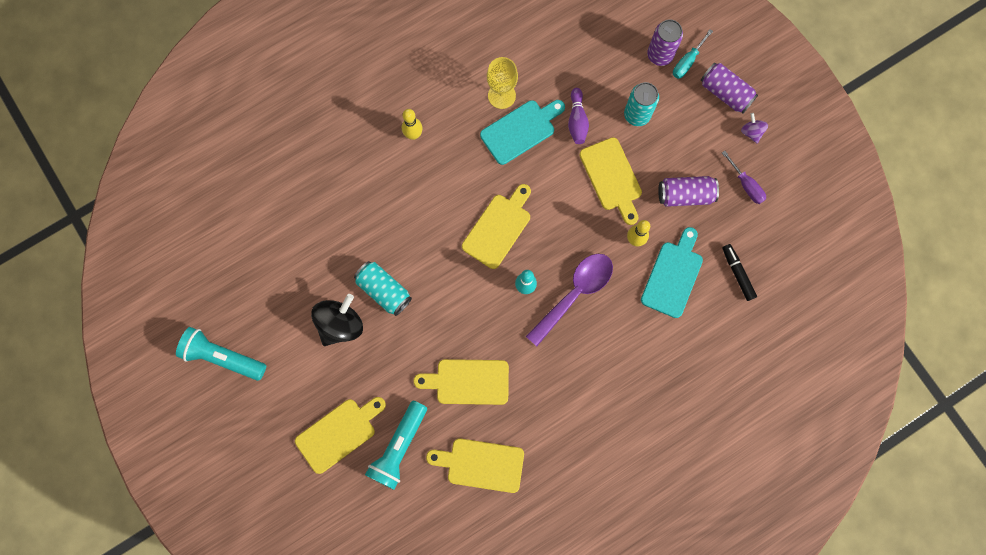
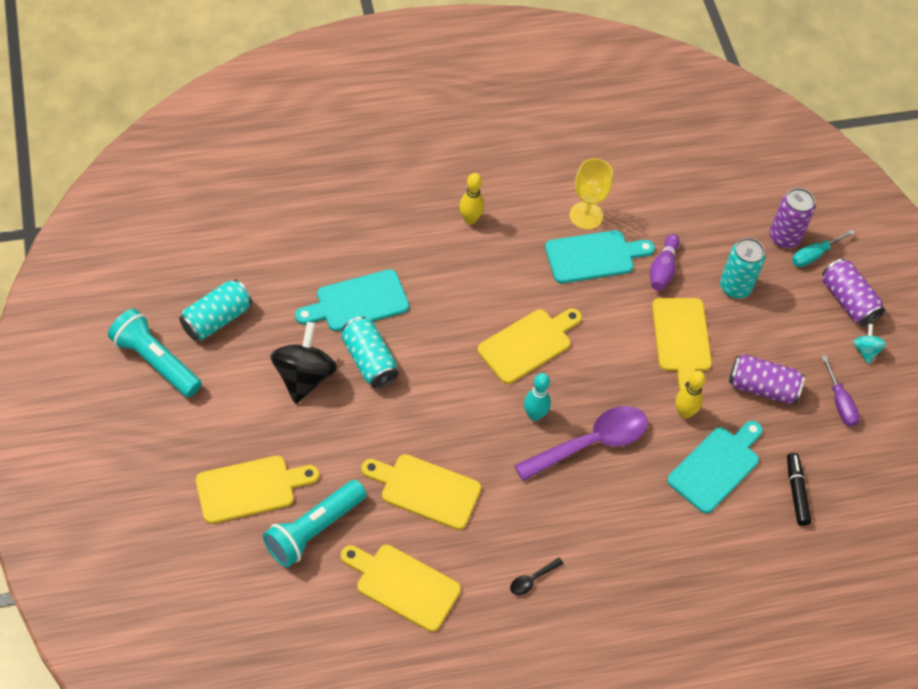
camera: 15 degrees right, 20 degrees down
black spinning top [311,294,363,346] -> black spinning top turned 45 degrees counterclockwise [270,322,337,404]
purple spinning top [741,113,768,144] -> turquoise spinning top [853,324,887,364]
none -> turquoise can [179,279,252,340]
none -> turquoise cutting board [295,269,409,331]
none -> black spoon [510,558,564,595]

